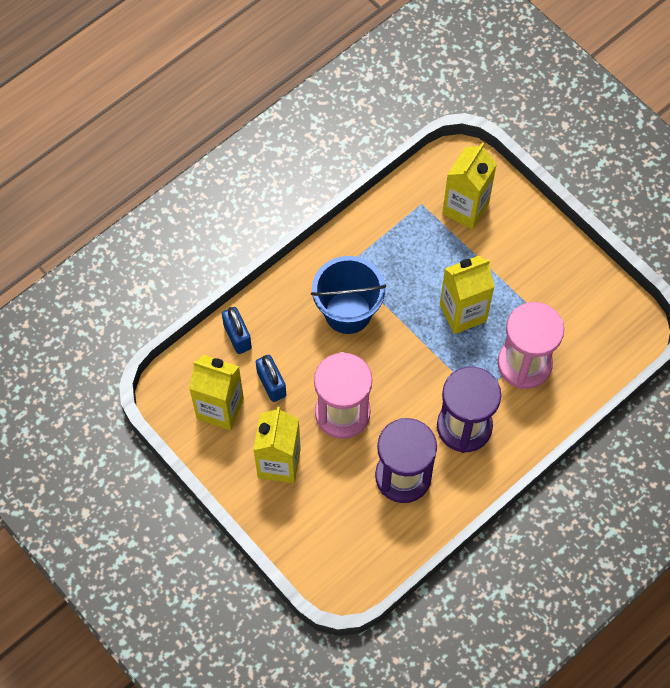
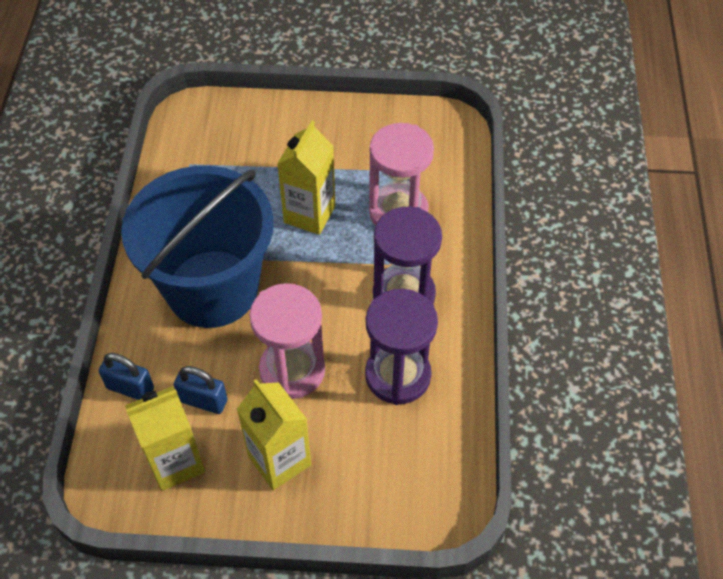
camera: 45 degrees left, 10 degrees down
blue bucket [311,256,386,334] -> blue bucket [121,166,274,328], size x1.68
yellow carton [442,142,497,229] -> none

